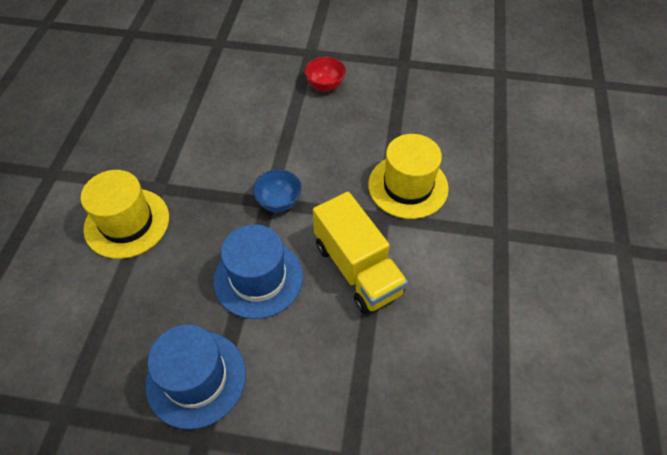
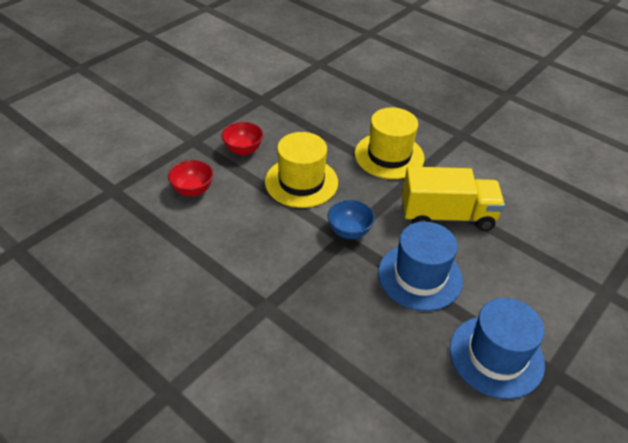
camera: 60 degrees left, 10 degrees down
yellow hat [81,170,169,259] -> yellow hat moved to [265,132,338,208]
none -> red bowl [168,160,213,197]

